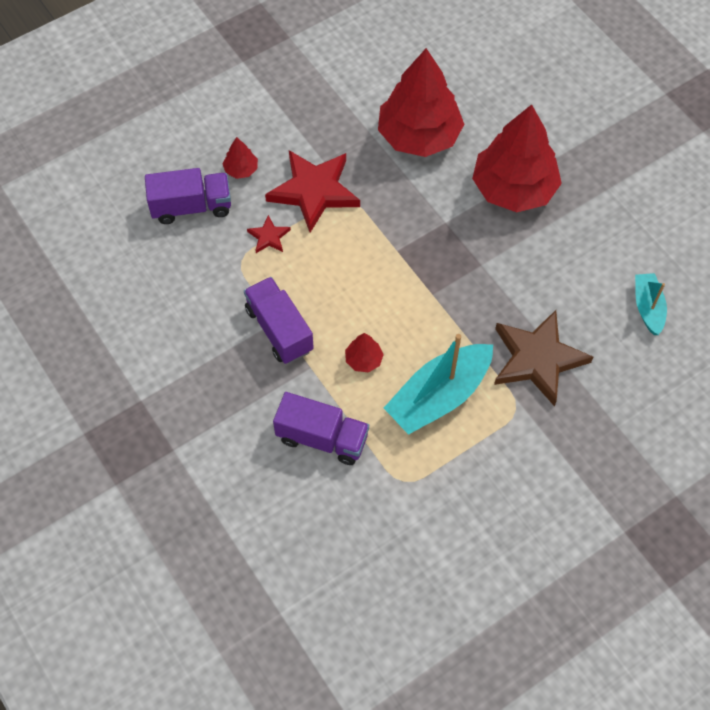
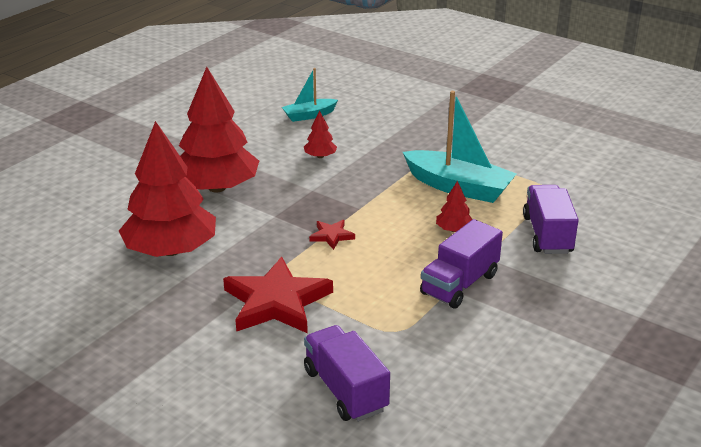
camera: 110 degrees left, 30 degrees down
red tree [223,137,258,179] -> red tree moved to [304,111,337,158]
red star [247,215,291,253] -> red star moved to [309,220,355,250]
brown star [494,310,593,407] -> none

